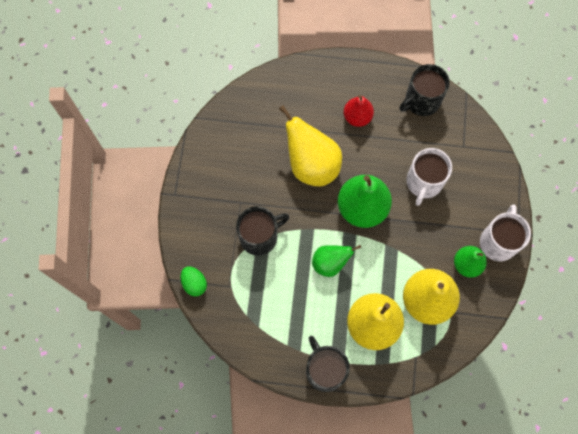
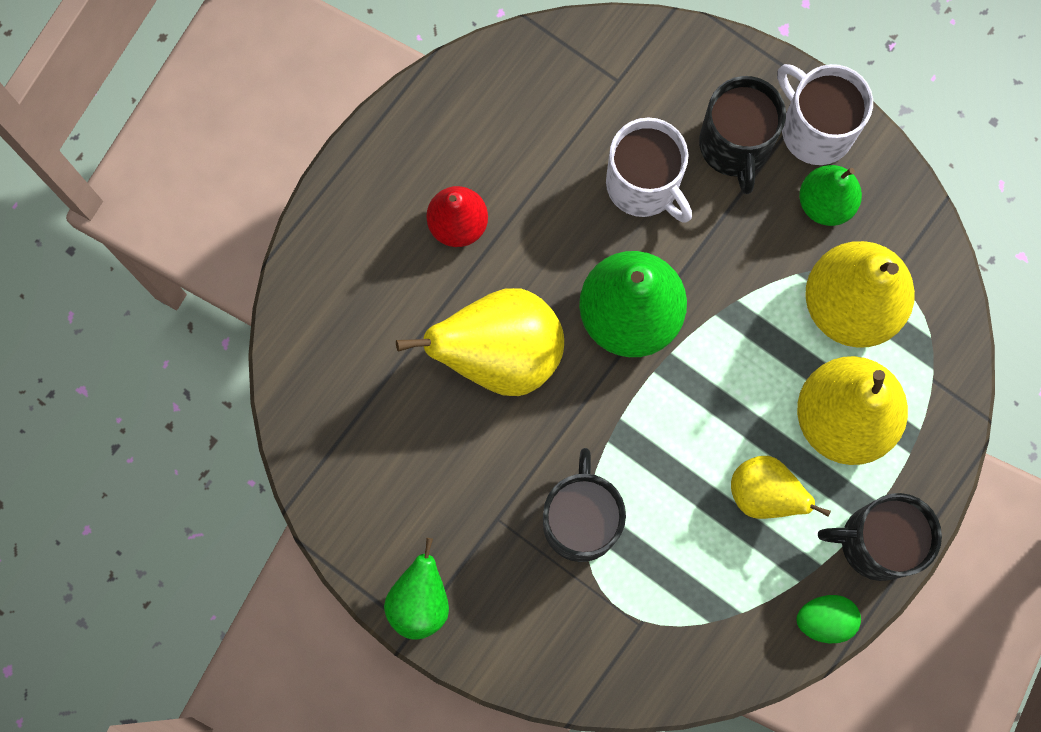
camera: 60 degrees left, 5 degrees up
green egg [181,267,207,296] -> green egg moved to [796,595,861,644]
green pear [312,245,361,277] -> green pear moved to [384,538,449,640]
black mug [399,64,450,116] -> black mug moved to [699,76,786,194]
none -> yellow pear [731,456,831,519]

